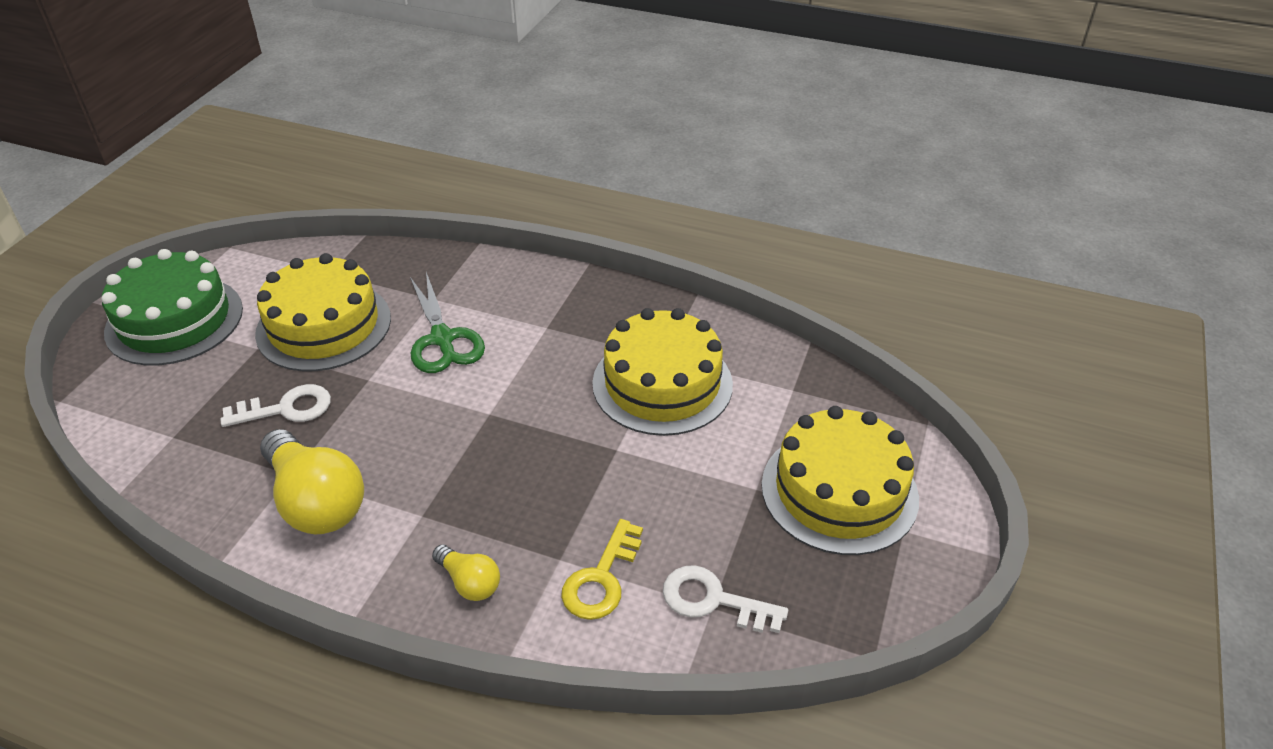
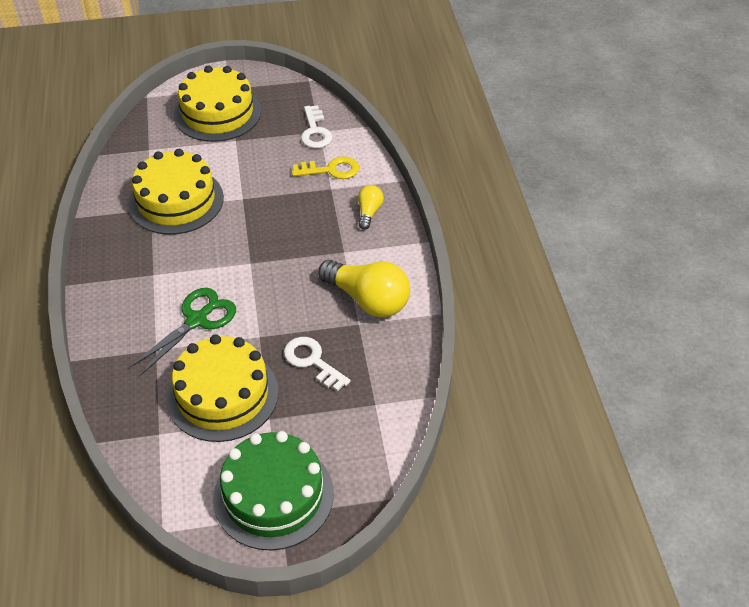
camera: 120 degrees left, 5 degrees up
yellow light bulb [260,429,364,534] -> yellow light bulb turned 105 degrees clockwise [318,260,410,317]

